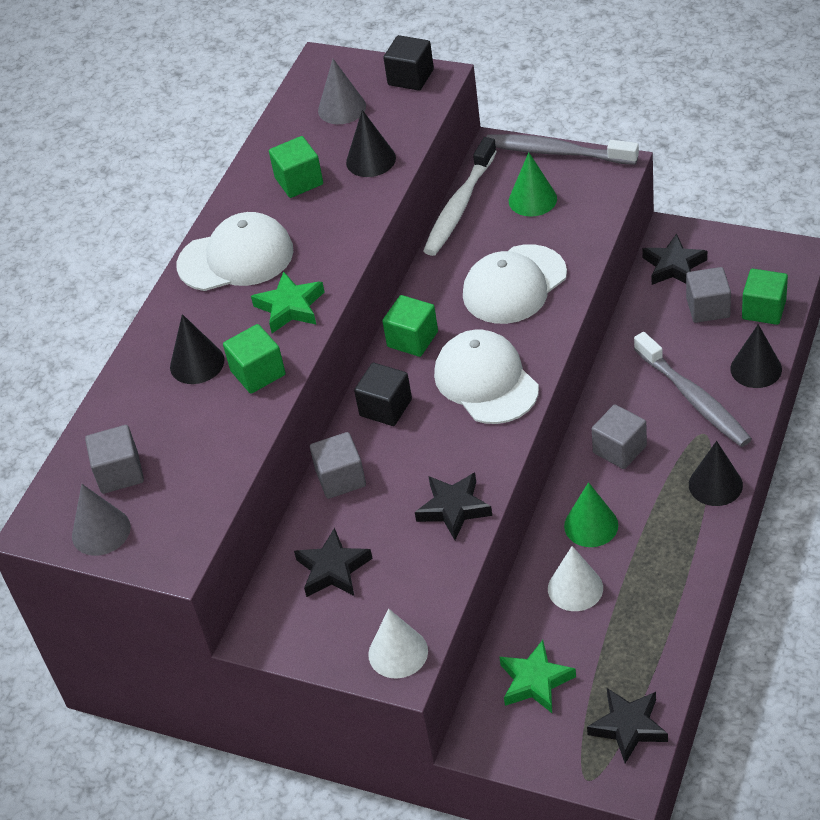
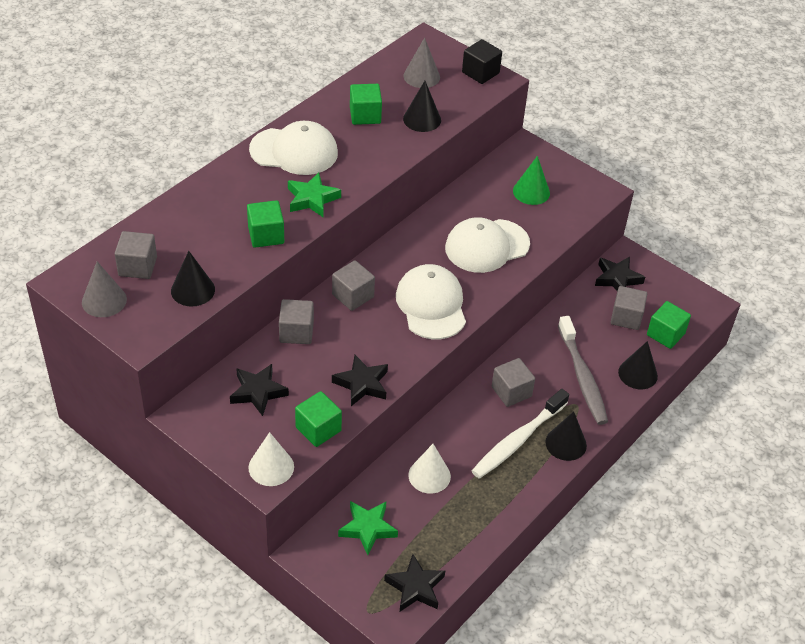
camera: 10 degrees right, 0 degrees up
black cone [170,314,224,384] -> black cone moved to [171,251,215,307]
black cube [354,363,412,426] -> grey cube [332,260,375,311]
green cube [382,295,438,357] -> green cube moved to [295,391,342,447]
white toothbrush [423,137,497,256] -> white toothbrush moved to [472,389,569,479]
grey toothbrush [486,134,639,165] -> none
green cone [564,482,618,547] -> none

